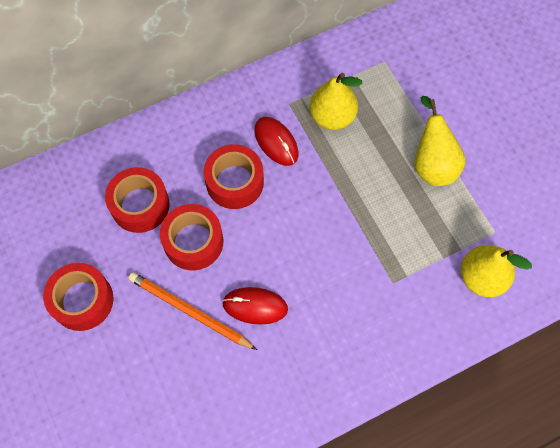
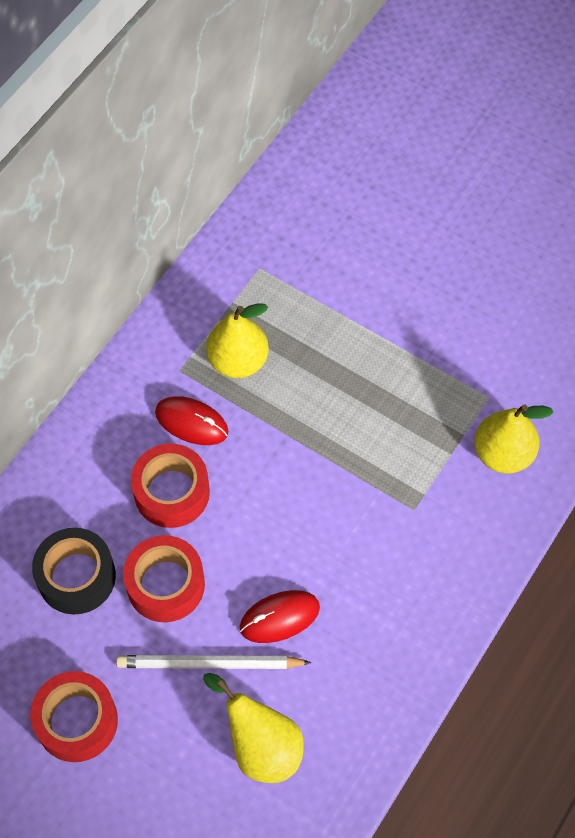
camera: 30 degrees left, 5 degrees down
red tape [105,167,170,233] -> black tape [32,528,116,615]
orange pencil [128,272,257,350] -> white pencil [116,655,312,669]
yellow pear [414,96,466,186] -> yellow pear moved to [203,673,304,783]

